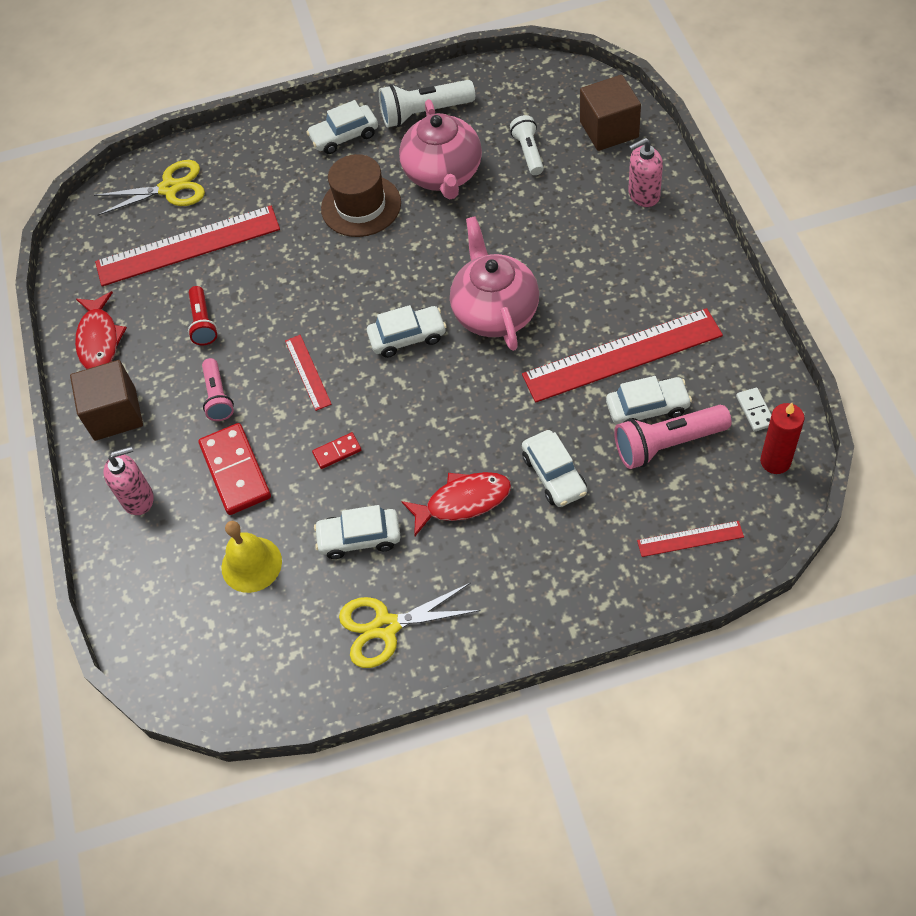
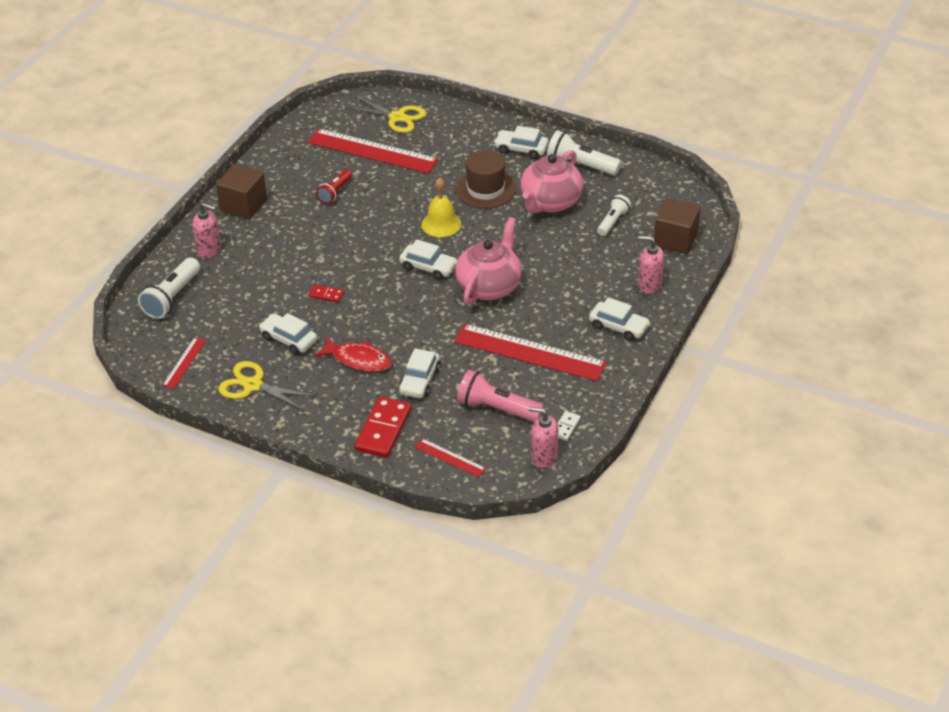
camera: 35 degrees right, 15 degrees down
red fish [75,291,127,369] -> none
red domino [198,423,271,515] -> red domino moved to [354,396,412,458]
pink flashlight [202,358,234,421] -> none
yellow bell [221,521,282,593] -> yellow bell moved to [422,177,461,237]
red ruler [285,335,332,411] -> red ruler moved to [162,337,206,389]
white car [606,376,692,425] -> white car moved to [589,297,650,341]
red candle [760,403,805,474] -> pink soap dispenser [529,406,558,468]
none -> white flashlight [138,257,200,319]

